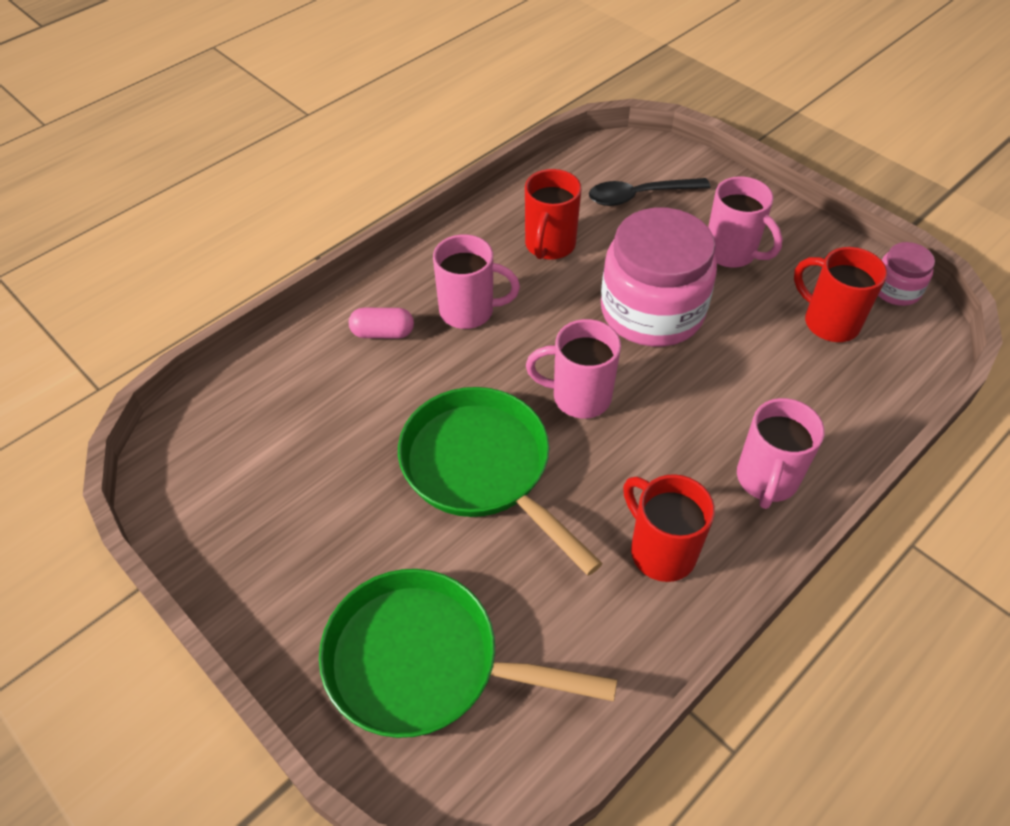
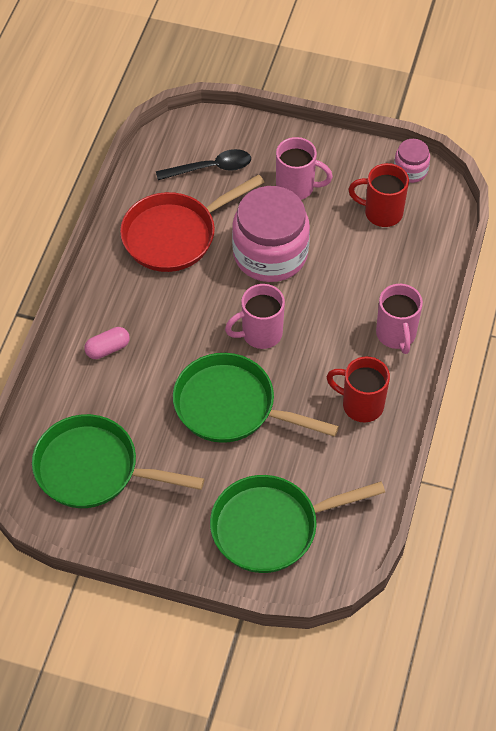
camera: 30 degrees left, 5 degrees up
pink mug [433,235,520,329] -> none
red mug [525,169,581,260] -> red pan [120,174,264,272]
black spoon [589,178,710,206] -> black spoon turned 150 degrees counterclockwise [156,149,251,180]
none -> green pan [32,414,204,508]

